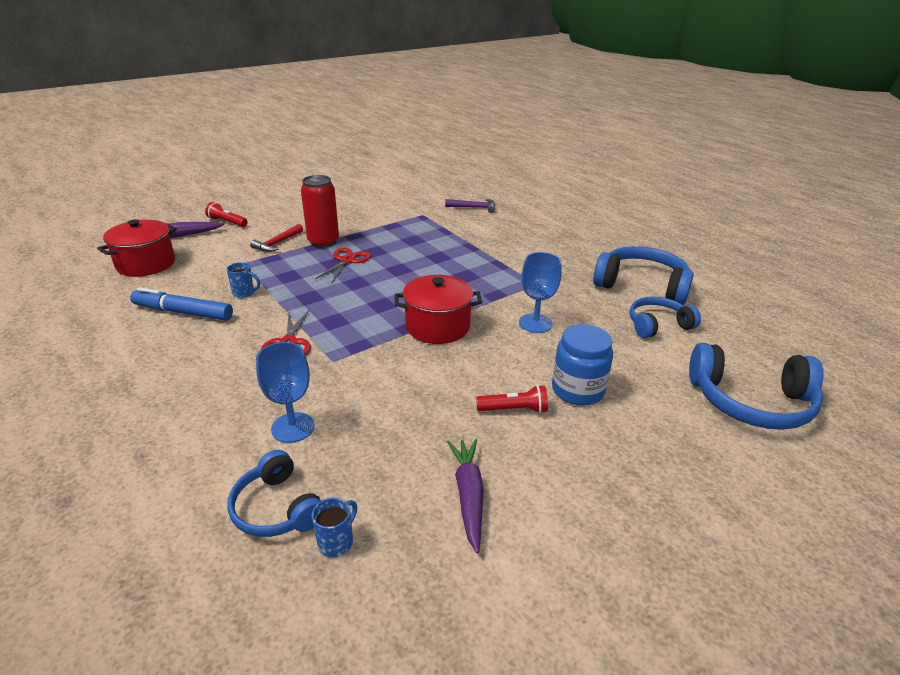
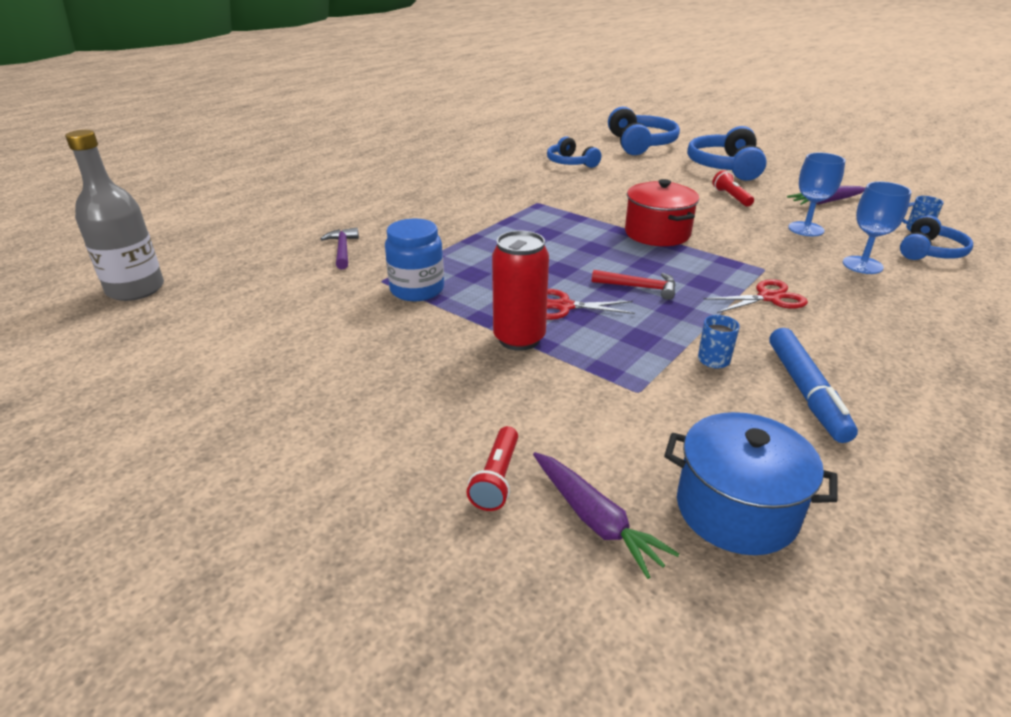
camera: 105 degrees left, 0 degrees up
red pot [97,219,177,277] -> blue pot [664,412,838,555]
red hammer [250,224,303,252] -> red hammer moved to [592,270,676,300]
blue goblet [519,252,562,333] -> blue goblet moved to [788,152,845,236]
blue jar [552,324,613,406] -> blue jar moved to [385,219,444,301]
blue headphones [593,246,694,305] -> blue headphones moved to [687,126,767,181]
none -> grey bottle [65,130,164,301]

